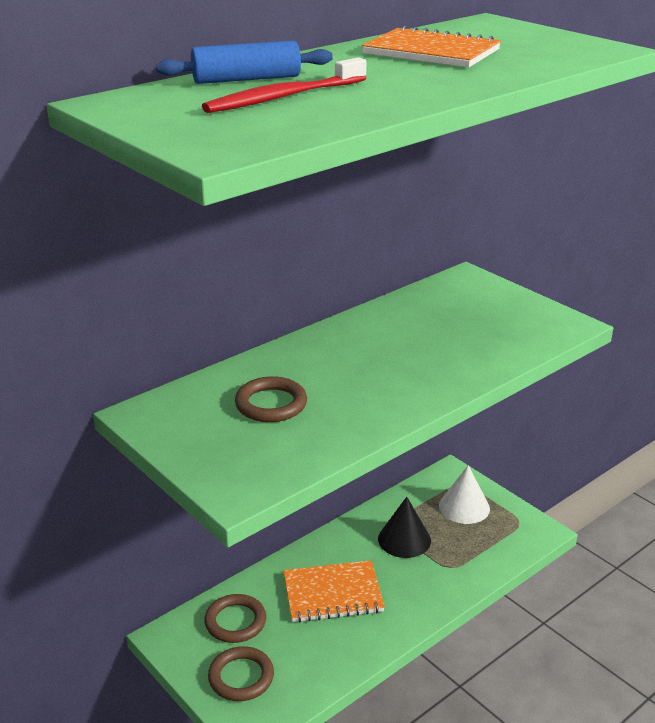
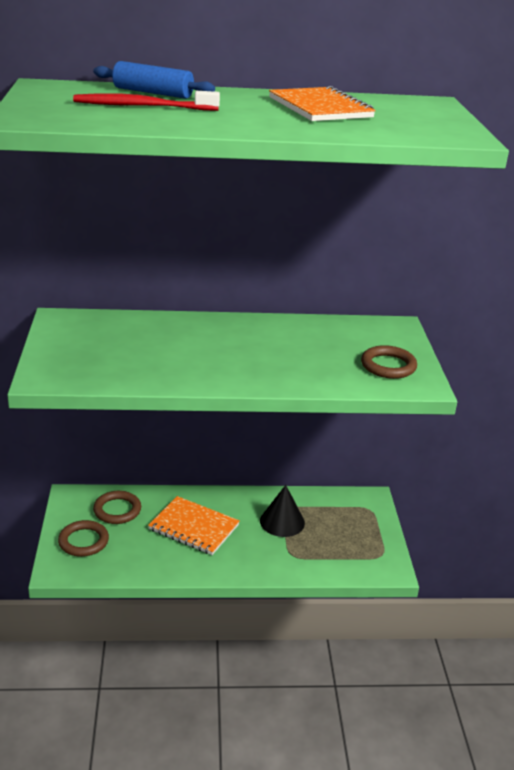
camera: 35 degrees right, 0 degrees up
brown ring [235,376,307,422] -> brown ring moved to [361,345,417,379]
white cone [439,465,490,524] -> none

